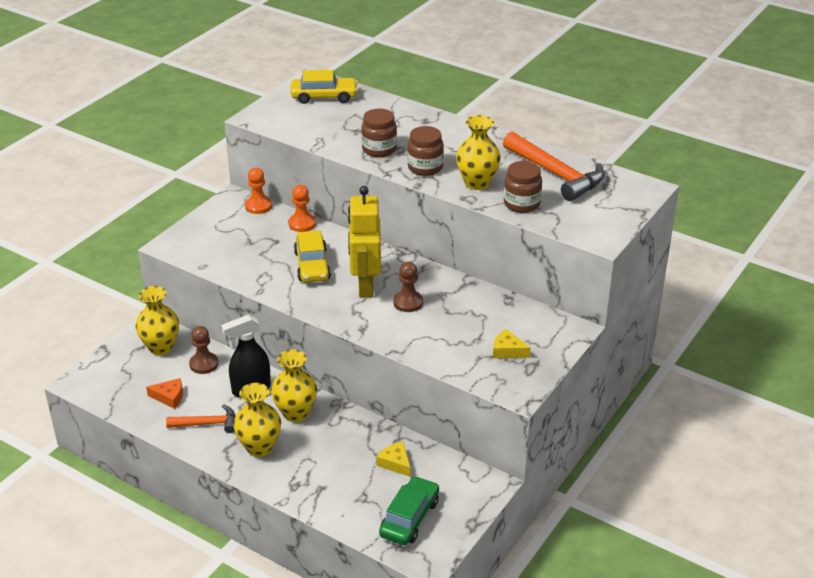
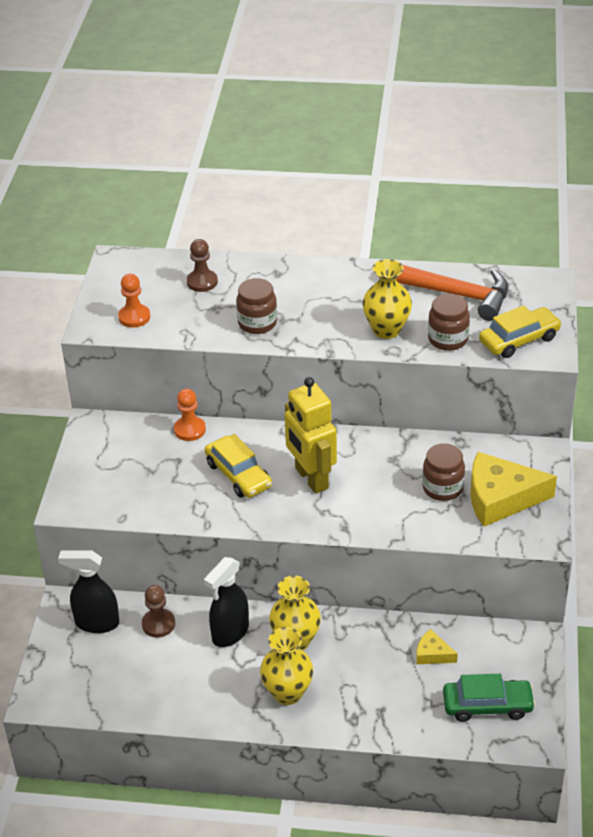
camera: 25 degrees left, 5 degrees up
yellow vase [135,286,179,355] -> black spray bottle [58,550,119,633]
orange cheese [146,378,183,409] -> none
orange hammer [166,404,235,433] -> none
orange pawn [245,168,272,214] -> orange pawn moved to [118,274,150,327]
yellow car [291,70,358,104] -> yellow car moved to [479,306,562,358]
green car [379,476,439,545] -> green car turned 90 degrees clockwise [443,674,536,722]
brown pawn [393,262,423,312] -> brown pawn moved to [187,239,218,292]
brown jar [407,126,444,176] -> brown jar moved to [422,443,465,501]
yellow cheese [493,329,531,358] -> yellow cheese [470,452,557,527], size x2.11

